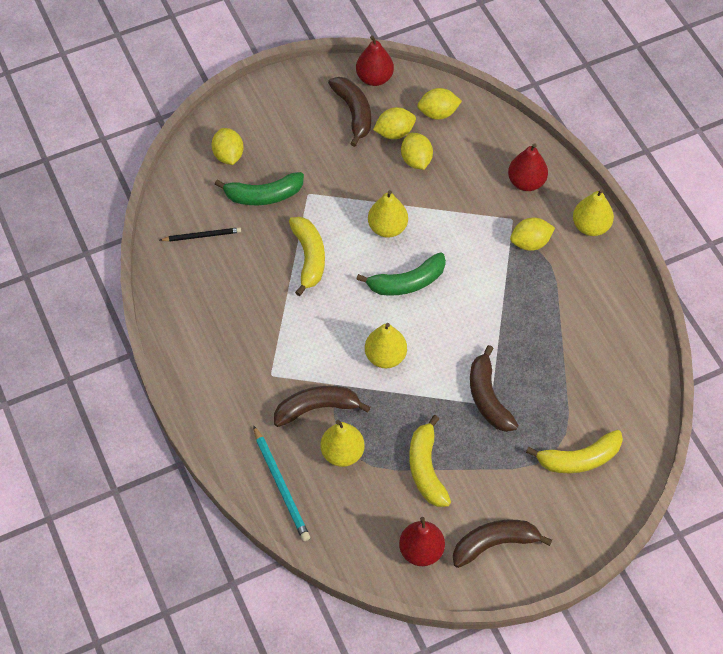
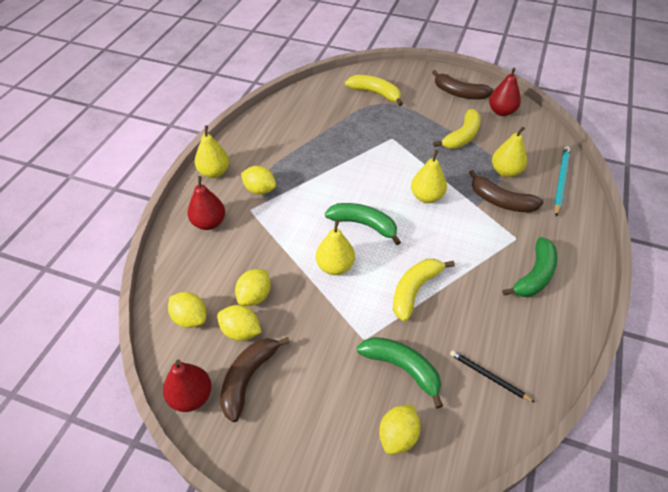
camera: 135 degrees left, 10 degrees down
brown banana [470,345,518,432] -> none
none -> green banana [503,237,558,297]

